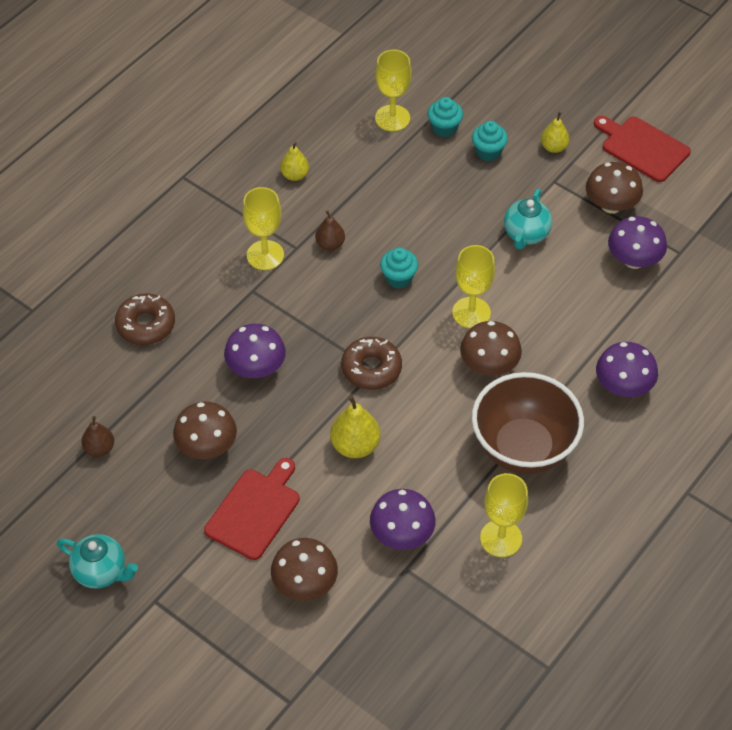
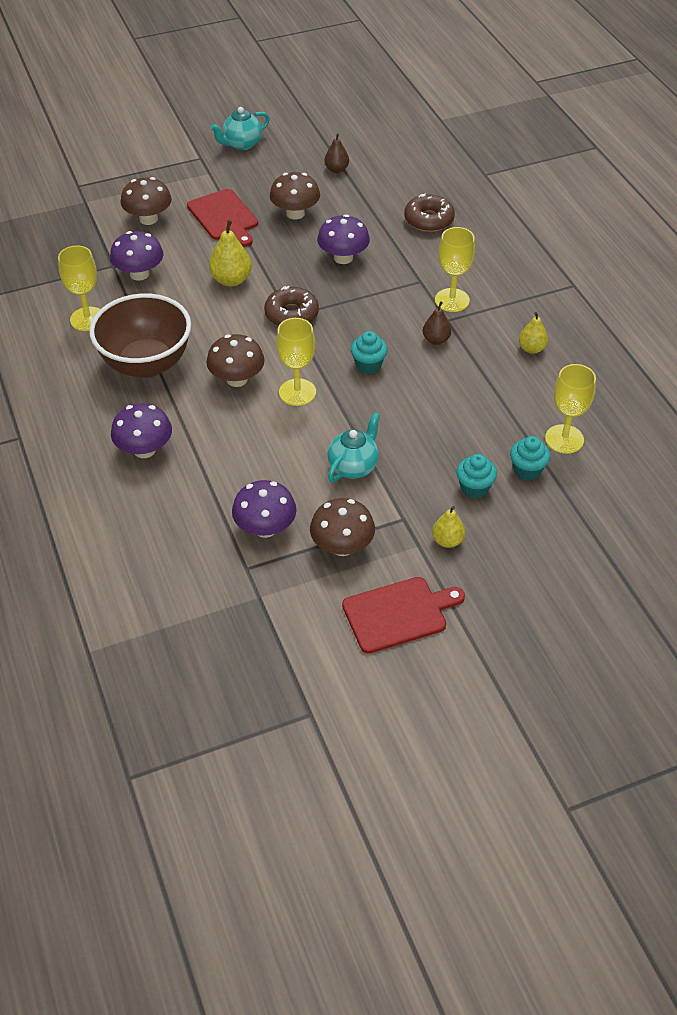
camera: 120 degrees right, 5 degrees down
turquoise teapot [504,189,552,250] -> turquoise teapot turned 75 degrees clockwise [327,412,380,482]

